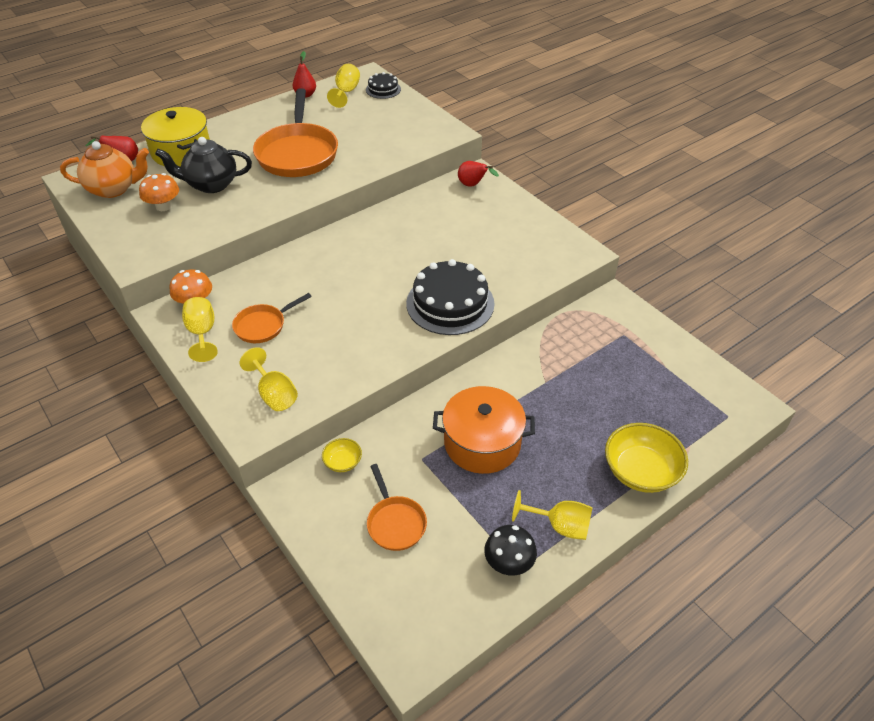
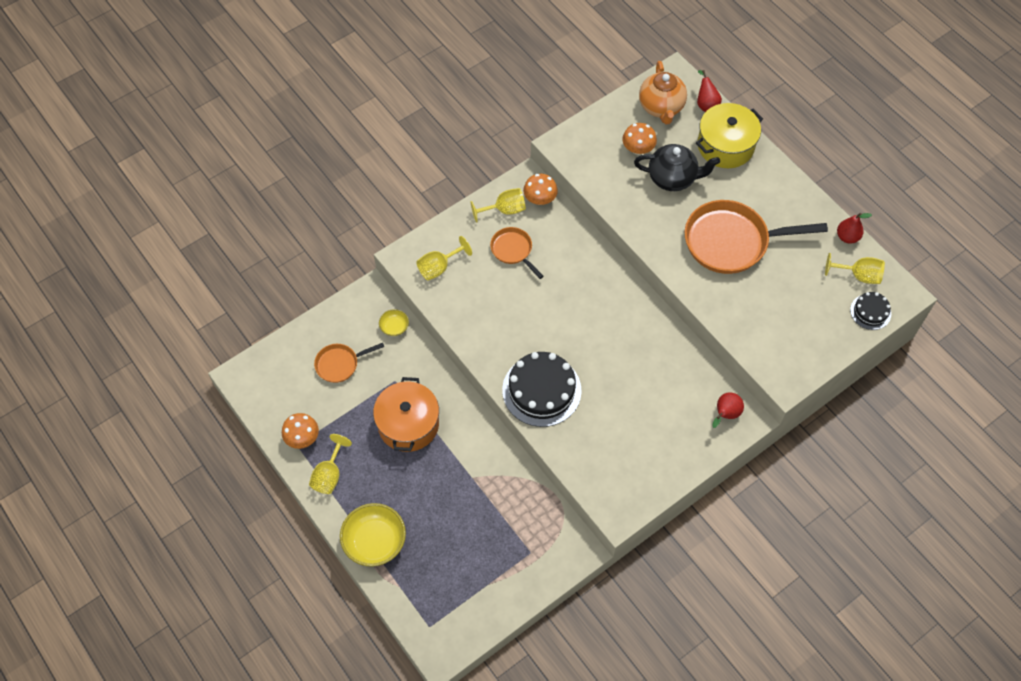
camera: 90 degrees right, 15 degrees up
black teapot [155,137,252,193] -> black teapot turned 105 degrees clockwise [634,144,720,191]
black mushroom [484,525,537,576] -> orange mushroom [282,413,319,449]

